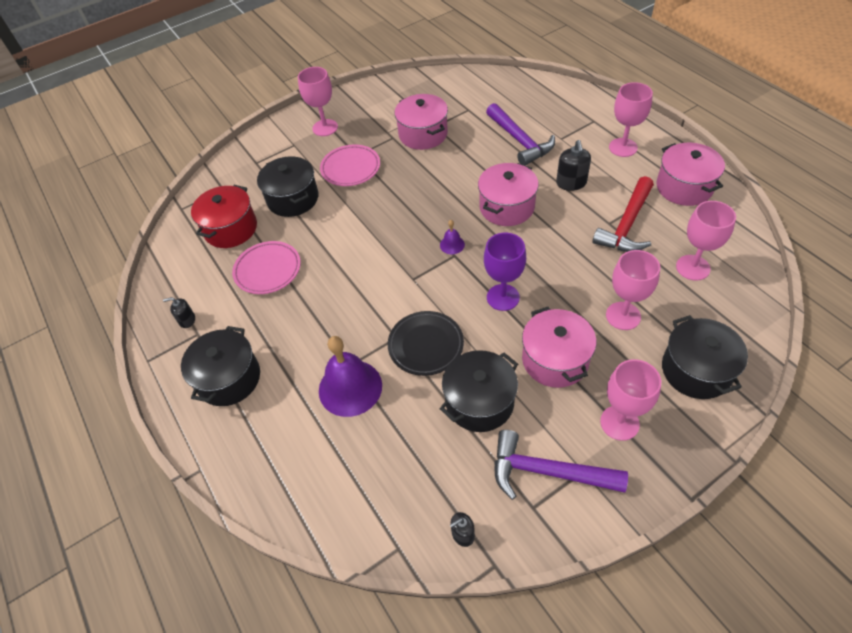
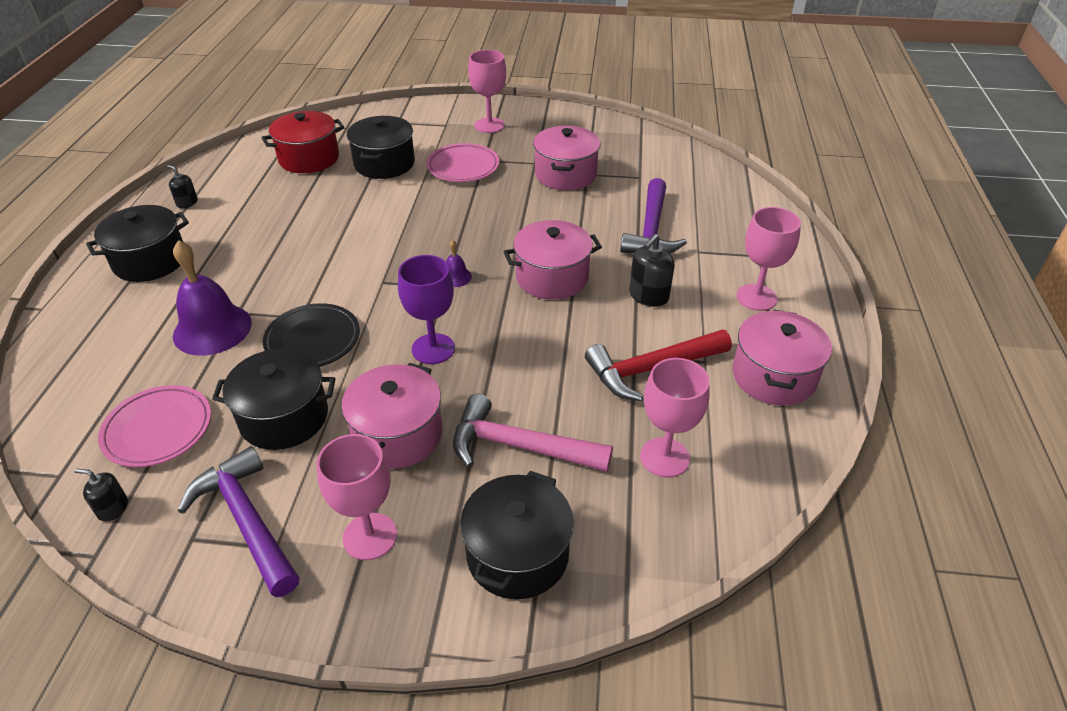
camera: 35 degrees right, 10 degrees down
pink plate [232,241,301,294] -> pink plate moved to [98,385,211,467]
pink goblet [606,250,660,330] -> pink hammer [453,393,613,472]

